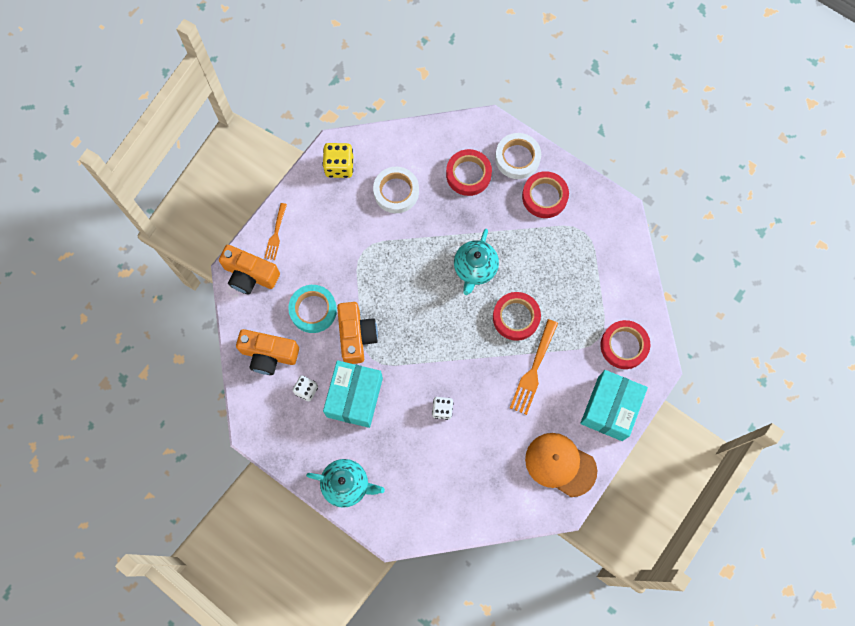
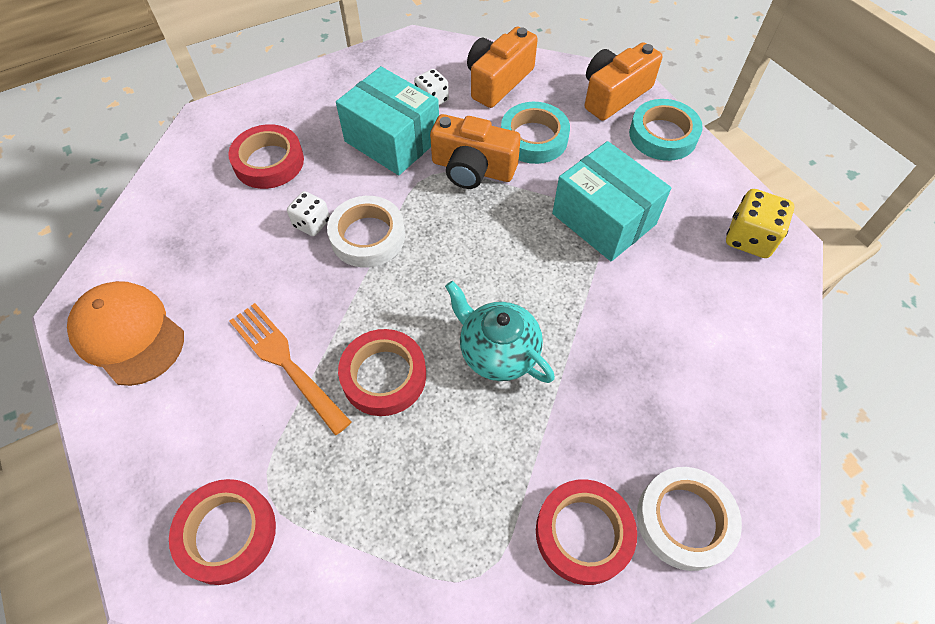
camera: 115 degrees right, 15 degrees down
orange fork [264,203,287,260] -> turquoise tape [629,99,703,161]
turquoise teapot [306,459,385,508] -> none
white tape [373,167,419,213] -> white tape moved to [327,196,405,267]
red tape [446,149,492,196] -> red tape moved to [229,124,304,189]
orange cap [525,433,597,497] -> orange cap turned 105 degrees counterclockwise [67,281,184,386]
turquoise box [580,370,648,441] -> turquoise box moved to [552,141,671,262]

